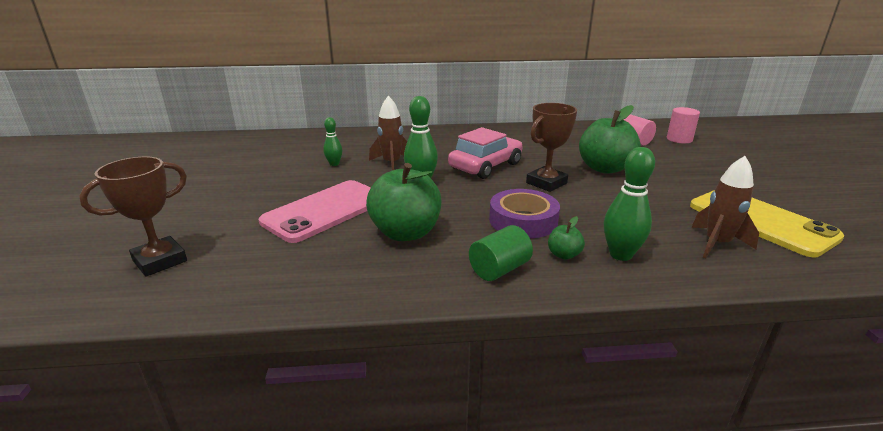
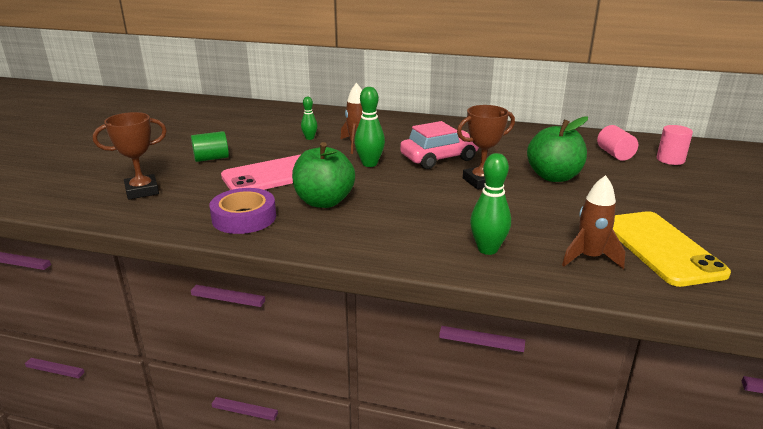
camera: 20 degrees right, 0 degrees up
green cylinder [469,225,533,281] -> green cylinder moved to [191,131,229,162]
purple tape [489,189,560,238] -> purple tape moved to [209,188,276,234]
green apple [548,216,585,259] -> none

